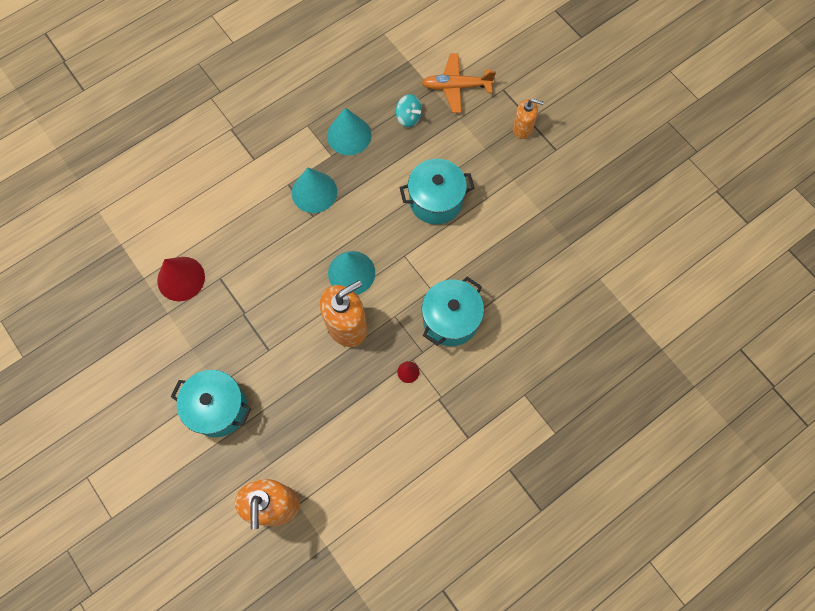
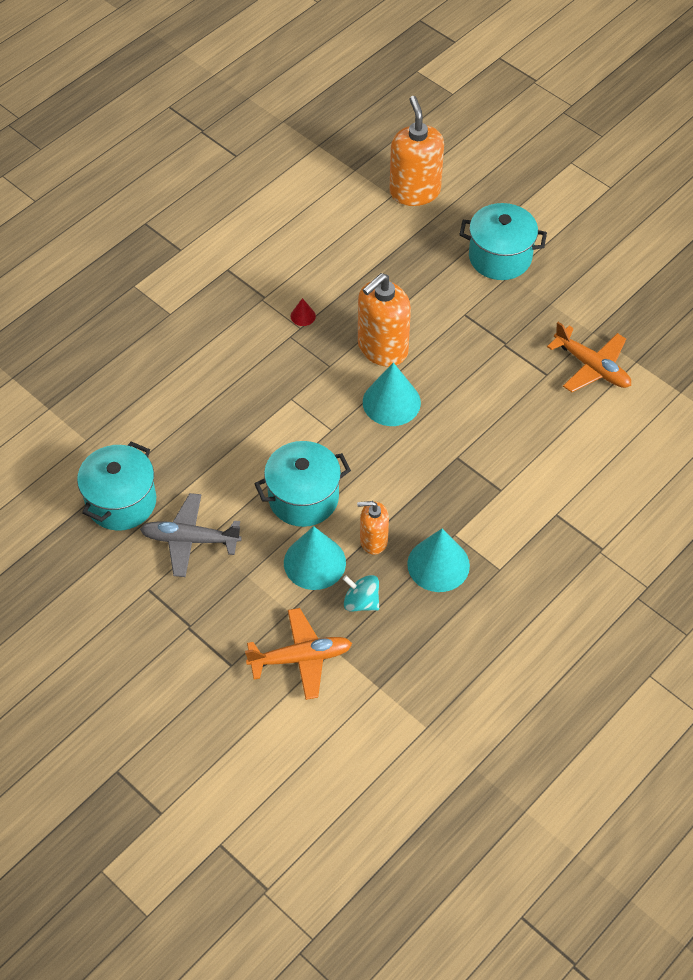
camera: 170 degrees right, 15 degrees down
red cone [157,257,205,301] -> orange plane [547,322,631,392]
turquoise cone [292,168,337,213] -> turquoise cone moved to [284,526,346,590]
turquoise pot [422,277,484,346] -> turquoise pot moved to [77,442,156,531]
orange soap dispenser [513,99,544,139] -> orange soap dispenser moved to [357,501,389,555]
none -> grey plane [140,493,242,577]

